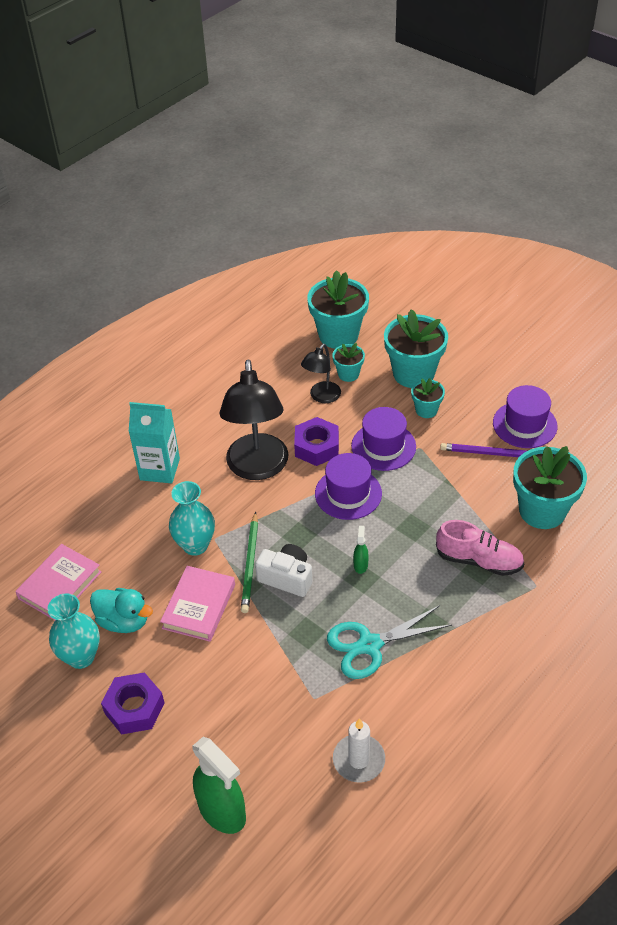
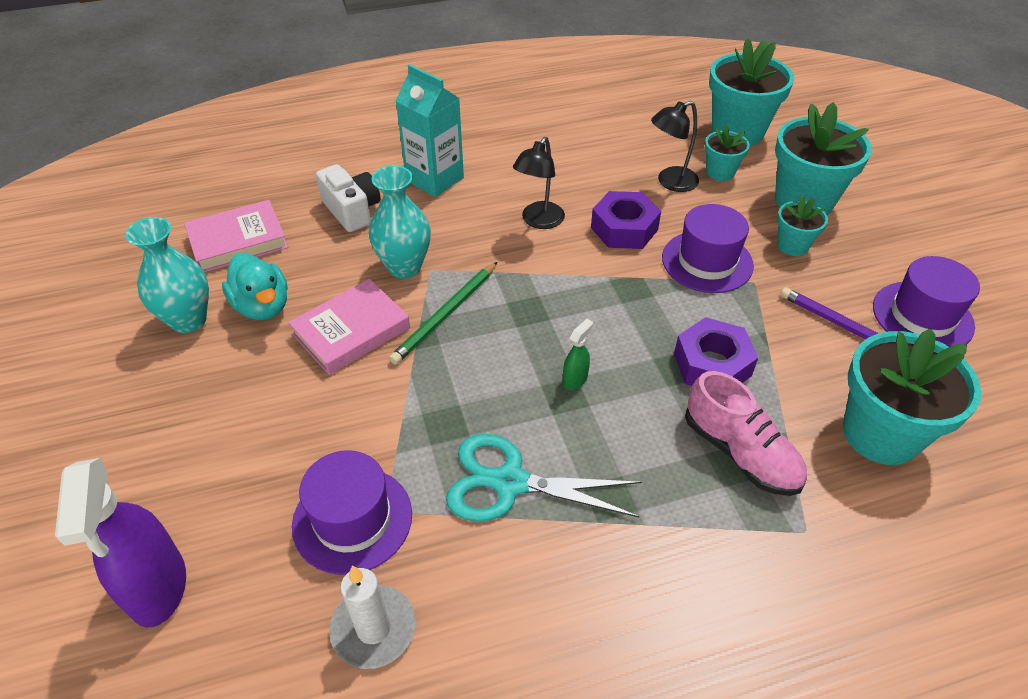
camera: 30 degrees right, 0 degrees up
purple nut [101,672,165,735] -> purple nut moved to [674,317,758,386]
green spray bottle [193,737,246,834] -> purple spray bottle [55,458,186,627]
black lamp [220,360,288,480] -> black lamp [513,137,565,229], size x0.52
white camera [255,544,312,597] -> white camera moved to [316,164,380,232]
purple hat [315,453,382,520] -> purple hat moved to [292,450,412,575]

